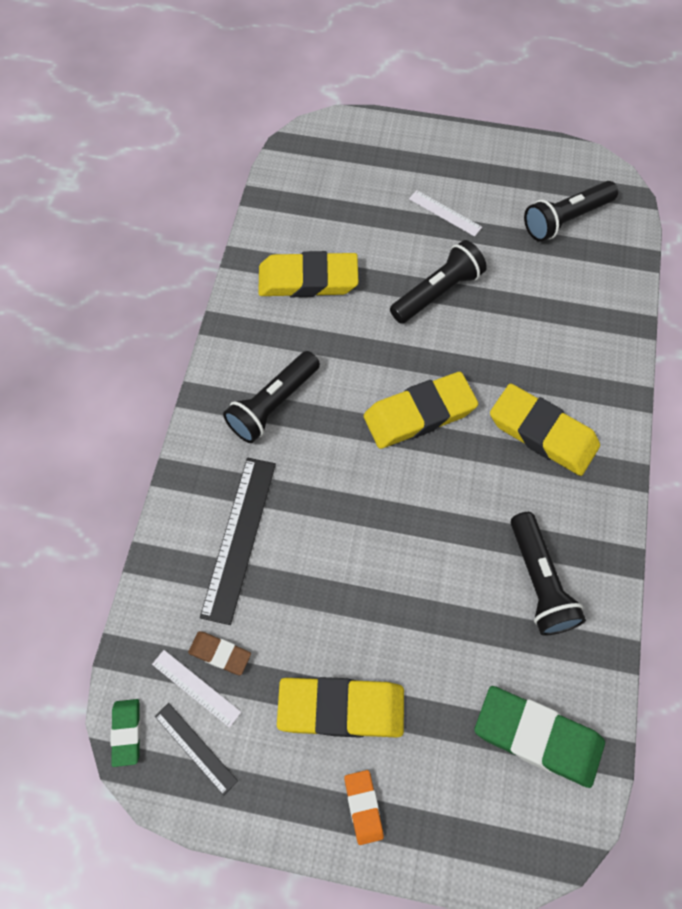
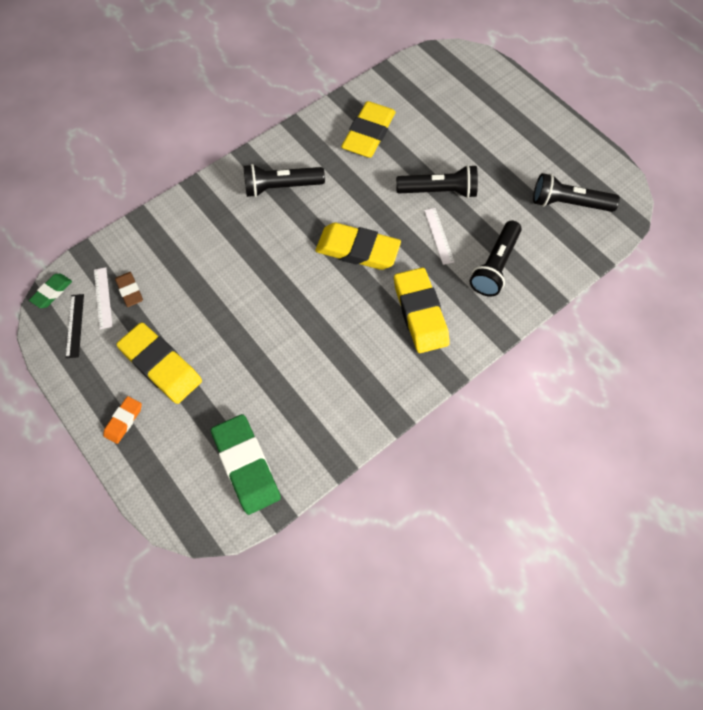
camera: 40 degrees right, 0 degrees up
black ruler [200,458,276,625] -> none
yellow eraser [258,251,359,297] -> yellow eraser turned 75 degrees clockwise [341,101,396,158]
white ruler [409,190,482,237] -> white ruler moved to [424,208,454,265]
black flashlight [511,512,586,636] -> black flashlight moved to [470,221,522,297]

